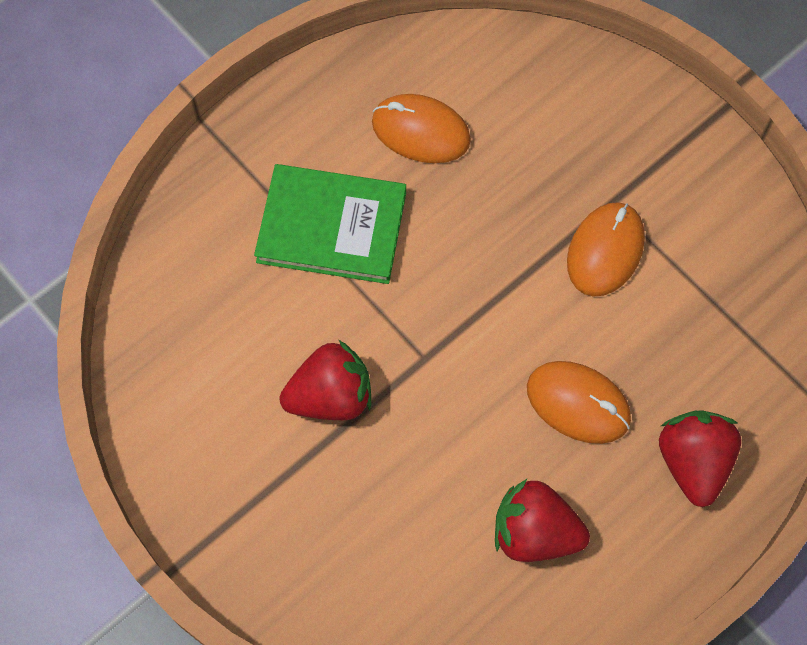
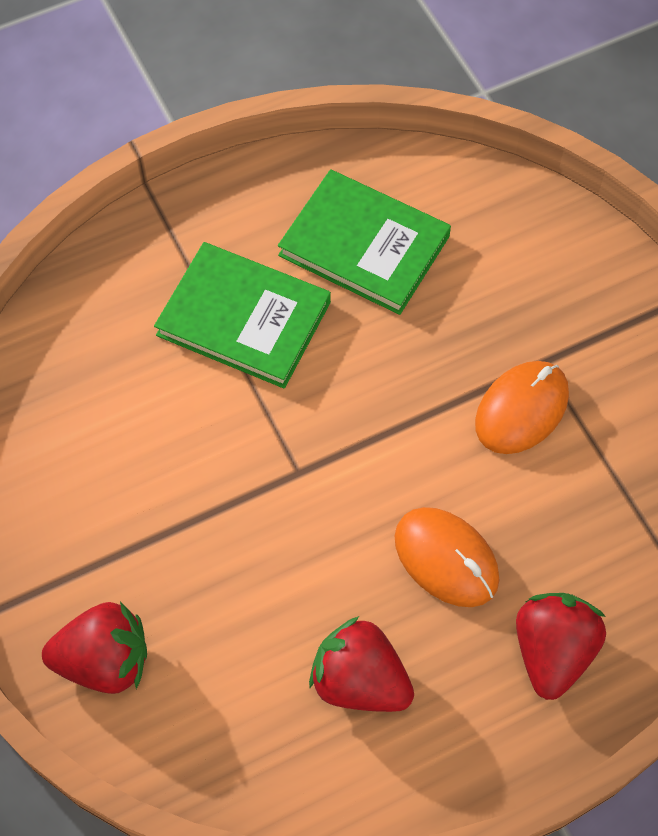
camera: 15 degrees right, 5 degrees down
red strawberry [280,340,371,420] -> red strawberry moved to [42,602,147,694]
orange mouse [372,94,471,163] -> green book [278,169,451,315]

